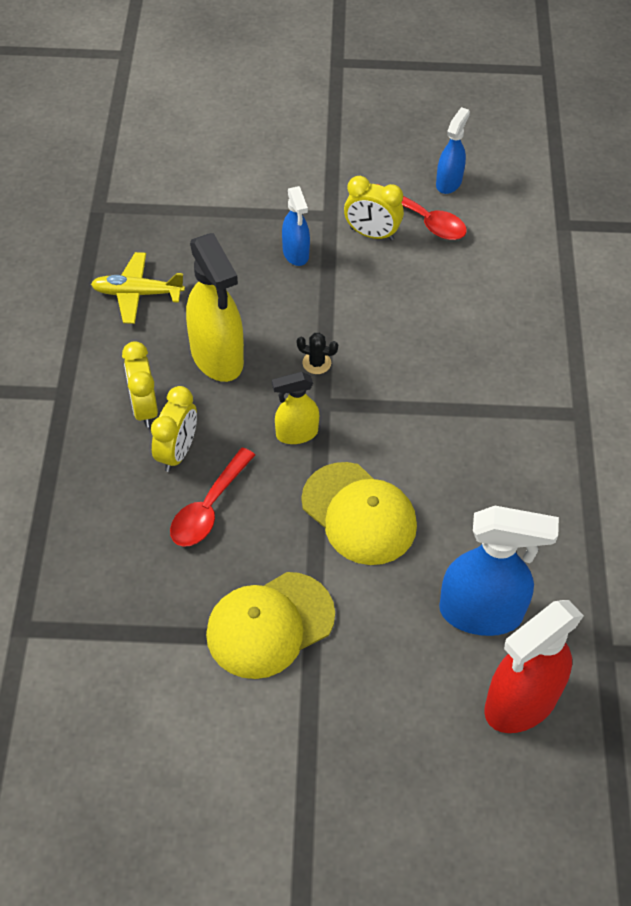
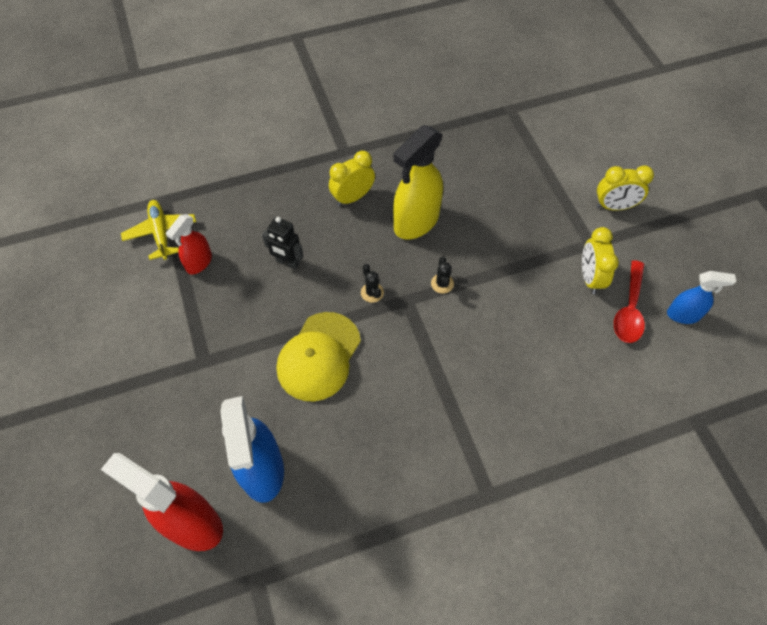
camera: 70 degrees right, 5 degrees up
yellow plane [91,252,185,324] -> yellow plane moved to [121,200,196,260]
yellow clock [151,386,197,472] -> yellow clock moved to [596,166,654,211]
red spoon [170,448,255,547] -> black robot [262,217,303,270]
yellow cap [206,572,335,679] -> none
yellow spray bottle [272,372,319,444] -> black cactus [361,264,384,303]
blue spray bottle [282,186,310,266] -> none
none -> red spray bottle [166,214,212,274]

